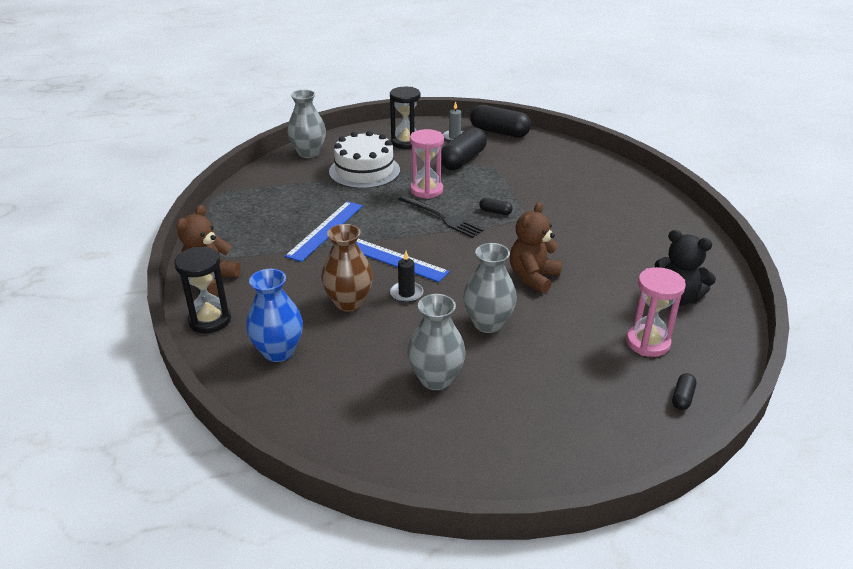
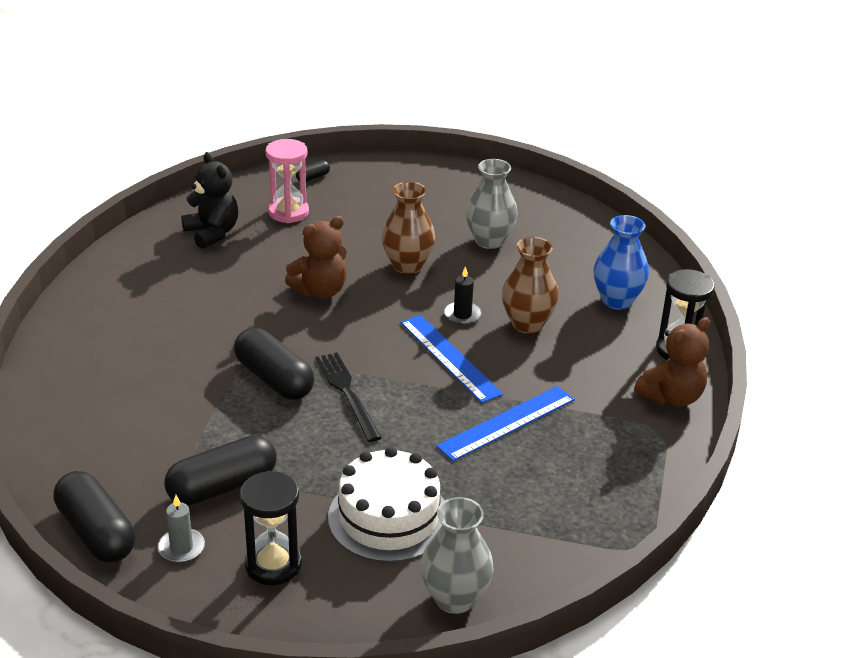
camera: 155 degrees left, 0 degrees up
pink hourglass [410,129,444,199] -> none
grey vase [463,243,517,333] -> brown vase [382,182,435,274]
black capsule [479,198,513,215] -> black capsule [234,328,314,400], size x2.22

